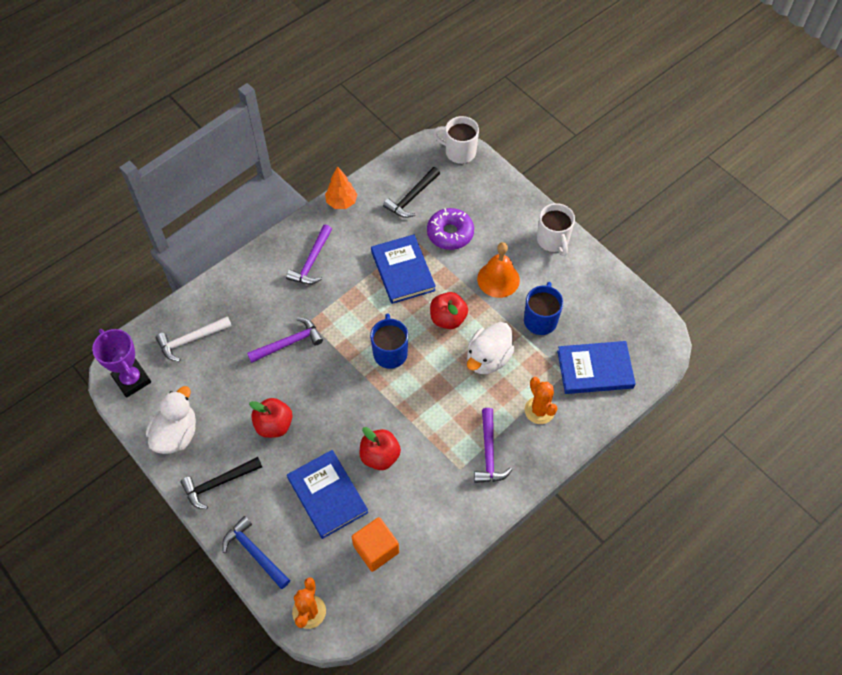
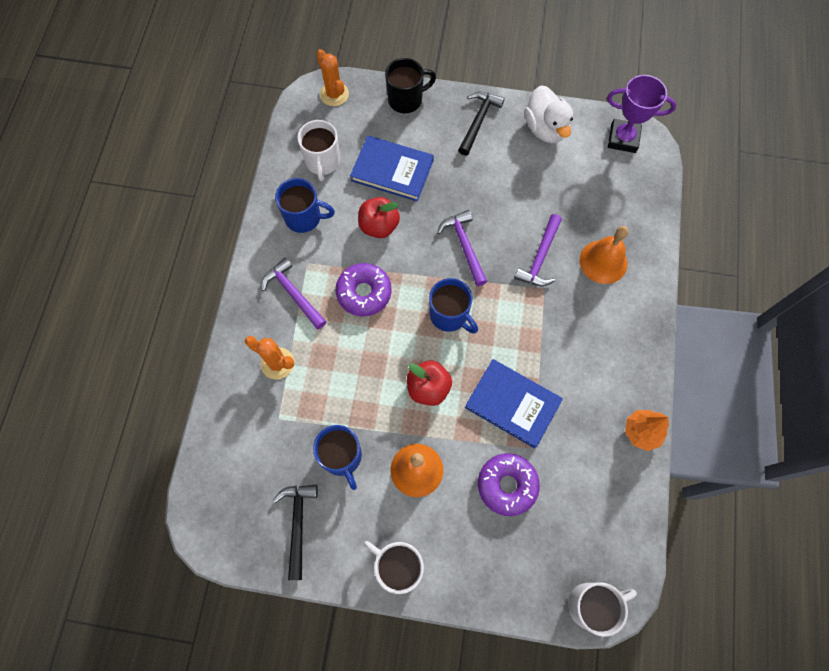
camera: 140 degrees right, 10 degrees up
white hammer [156,316,232,361] -> none
blue hammer [222,516,290,589] -> black mug [385,58,436,113]
red apple [249,398,293,438] -> none
purple hammer [286,225,332,284] -> purple hammer moved to [437,210,487,286]
orange cube [352,517,399,572] -> white mug [297,120,340,181]
black hammer [383,167,440,218] -> black hammer moved to [273,485,318,580]
white duck [467,322,515,374] -> none
blue book [557,341,636,394] -> none
none -> blue mug [275,178,335,233]
none -> purple donut [335,263,392,317]
none -> orange bell [580,226,629,284]

